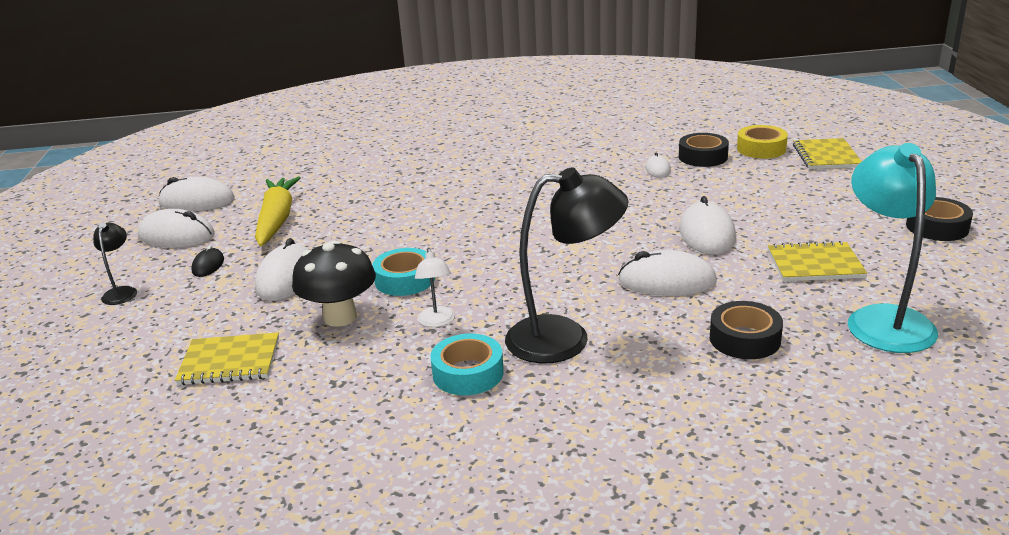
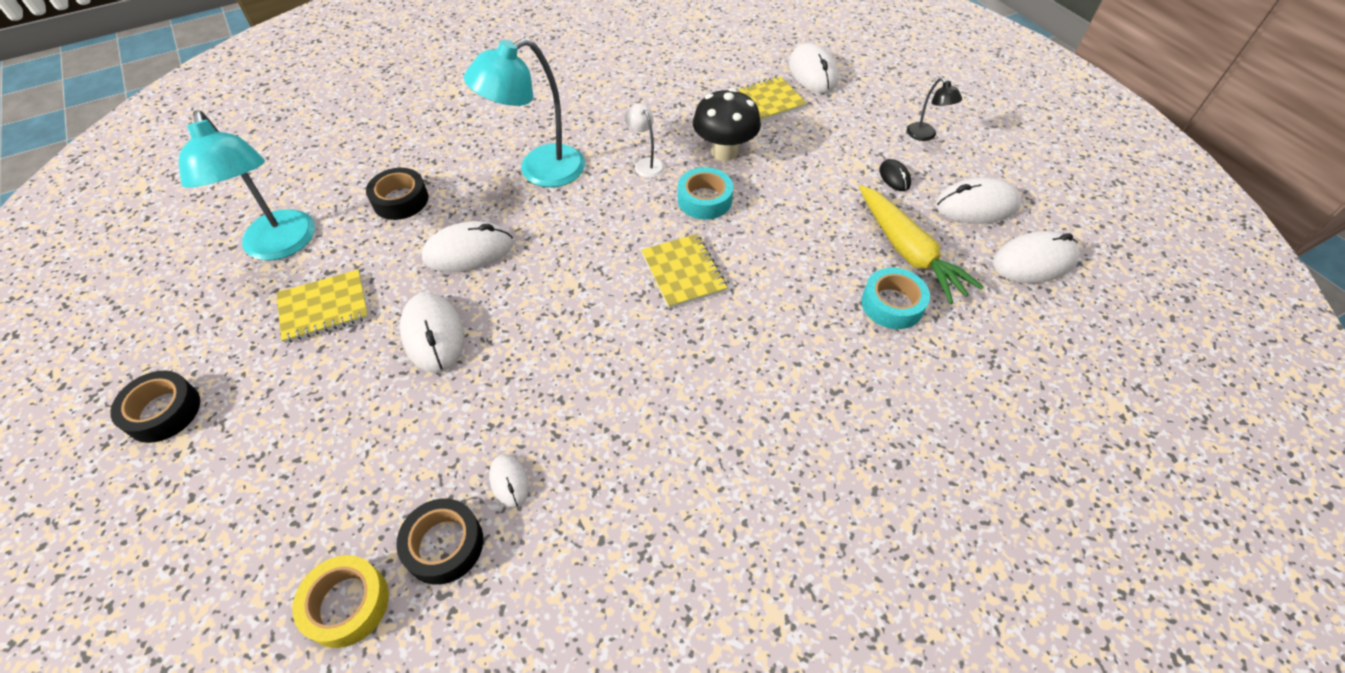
camera: 155 degrees right, 25 degrees up
white mouse [255,238,308,301] -> white mouse moved to [789,43,838,93]
turquoise tape [430,333,504,395] -> turquoise tape moved to [861,268,930,329]
black lamp [505,167,628,364] -> turquoise lamp [464,38,585,187]
yellow notebook [793,138,862,169] -> yellow notebook moved to [641,234,728,309]

